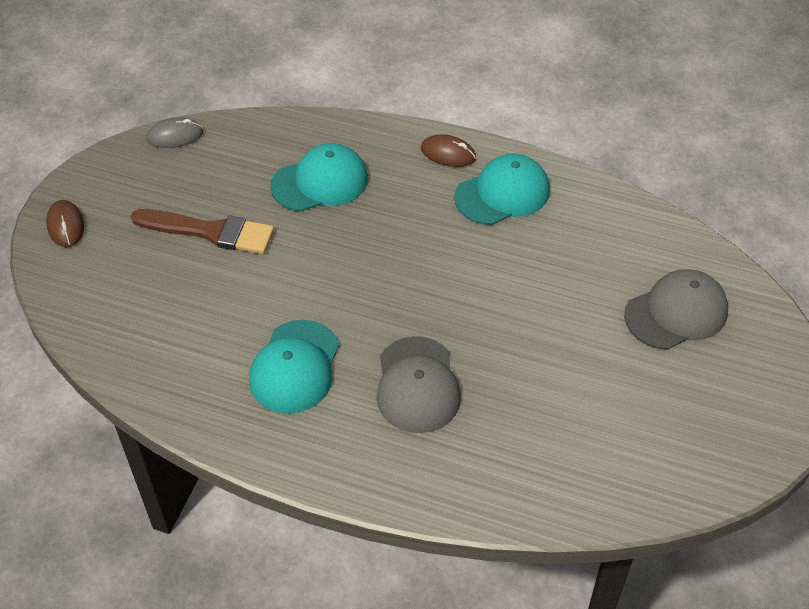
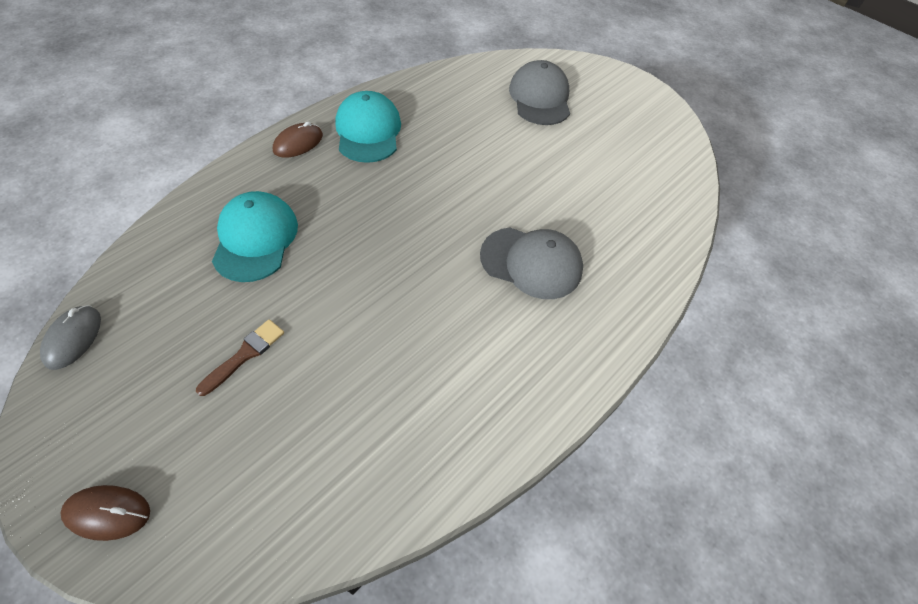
camera: 70 degrees left, 5 degrees up
brown brush [131,209,274,254] -> brown brush [196,319,284,396], size x0.57
turquoise cap [249,320,339,414] -> none

